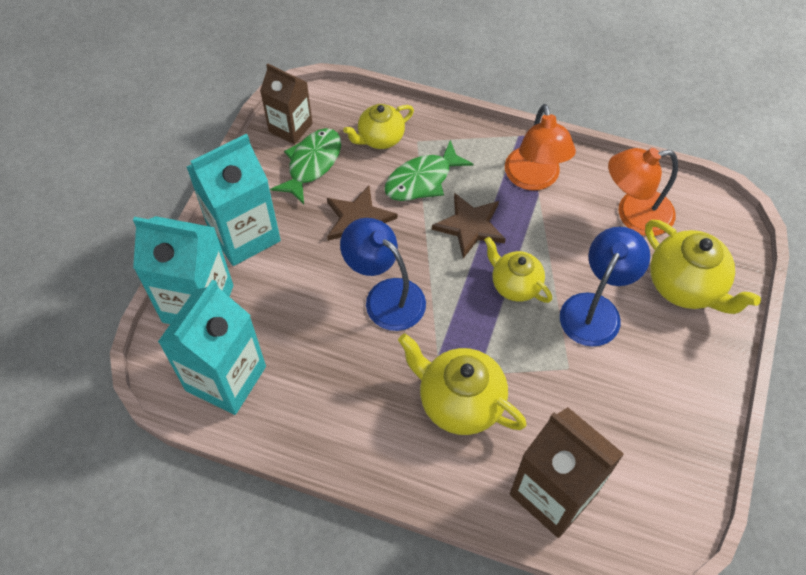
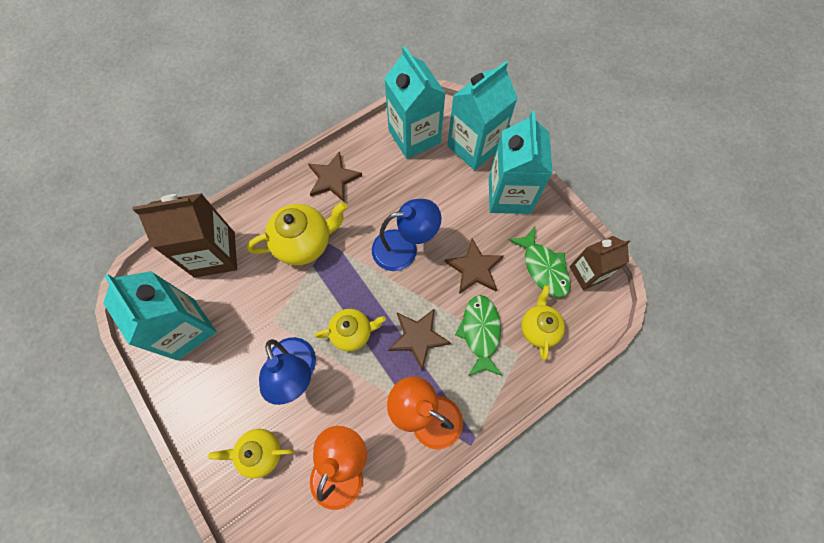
camera: 125 degrees right, 10 degrees up
yellow teapot [645,220,761,314] -> yellow teapot [208,429,294,479], size x0.65
none -> turquoise carton [103,271,217,360]
none -> brown star [308,151,362,202]

